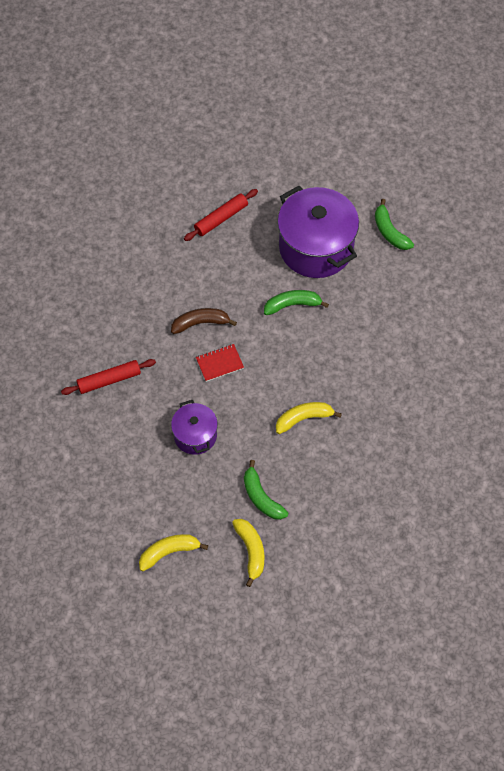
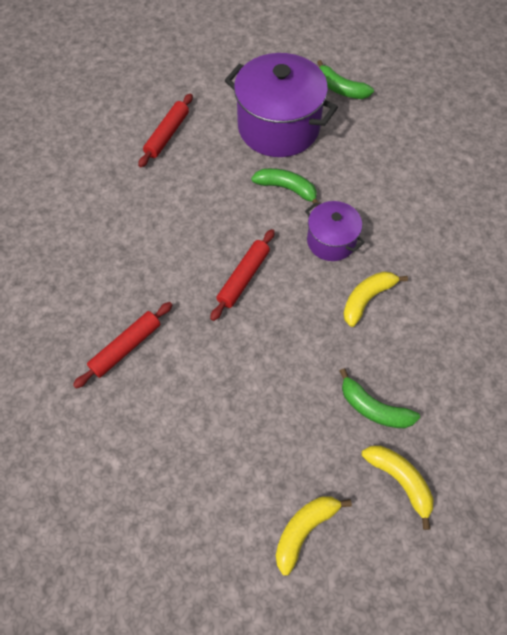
camera: 25 degrees left, 0 degrees up
brown banana [171,308,237,334] -> none
purple pot [171,400,218,455] -> purple pot moved to [305,201,365,261]
red notebook [196,344,244,382] -> red rolling pin [210,229,275,321]
green banana [264,290,329,315] -> green banana turned 60 degrees clockwise [251,168,319,207]

